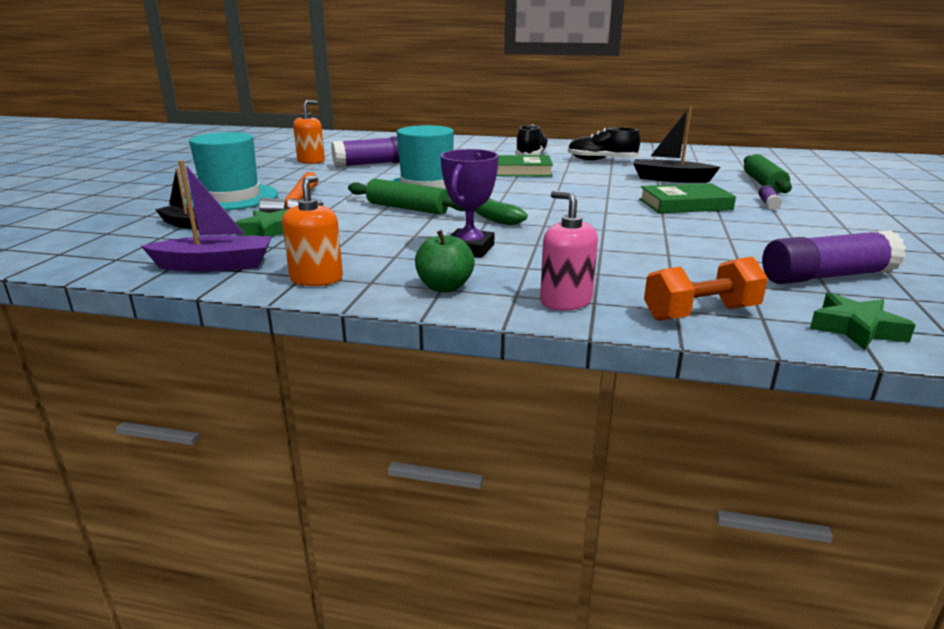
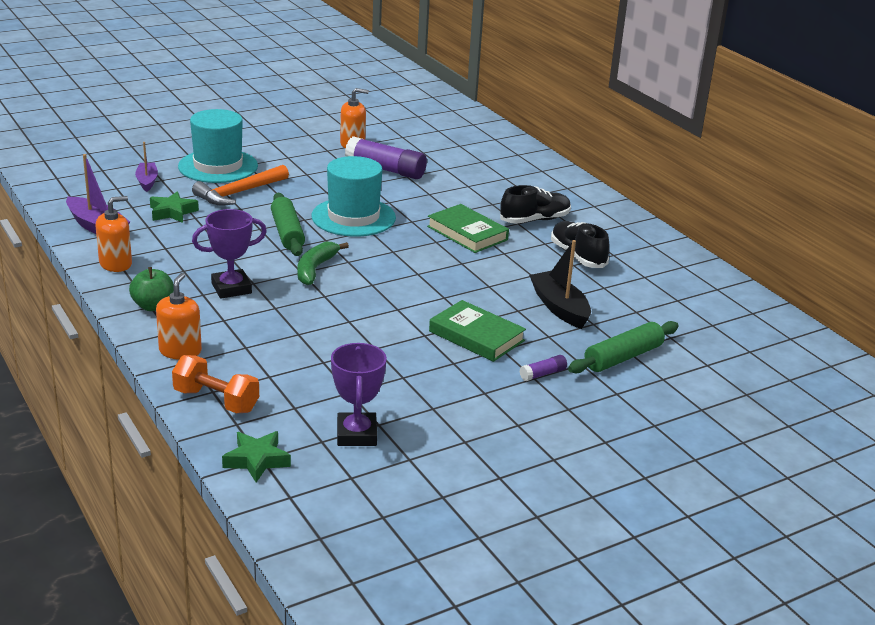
camera: 45 degrees right, 5 degrees up
black boat [155,168,198,230] -> purple boat [135,142,158,192]
pink soap dispenser [540,191,598,311] -> orange soap dispenser [156,273,202,360]
purple glue stick [762,230,906,284] -> purple trophy [331,343,387,446]

